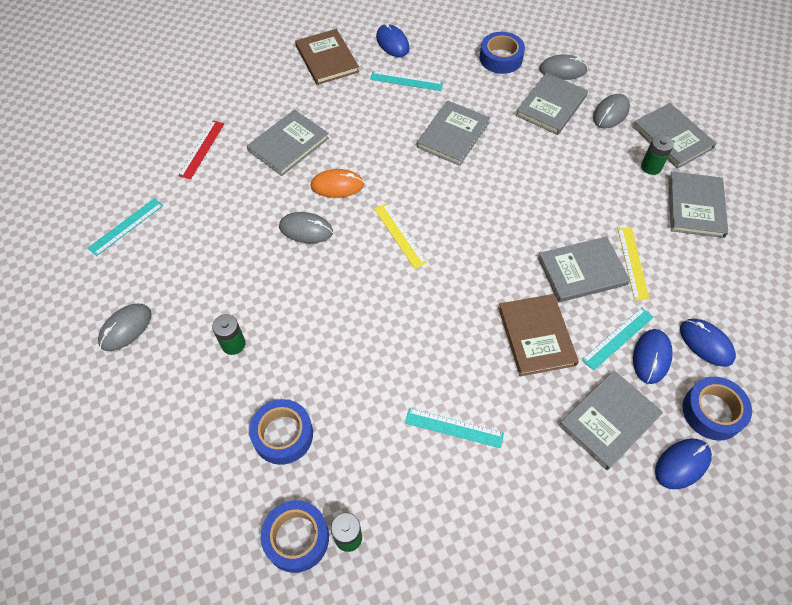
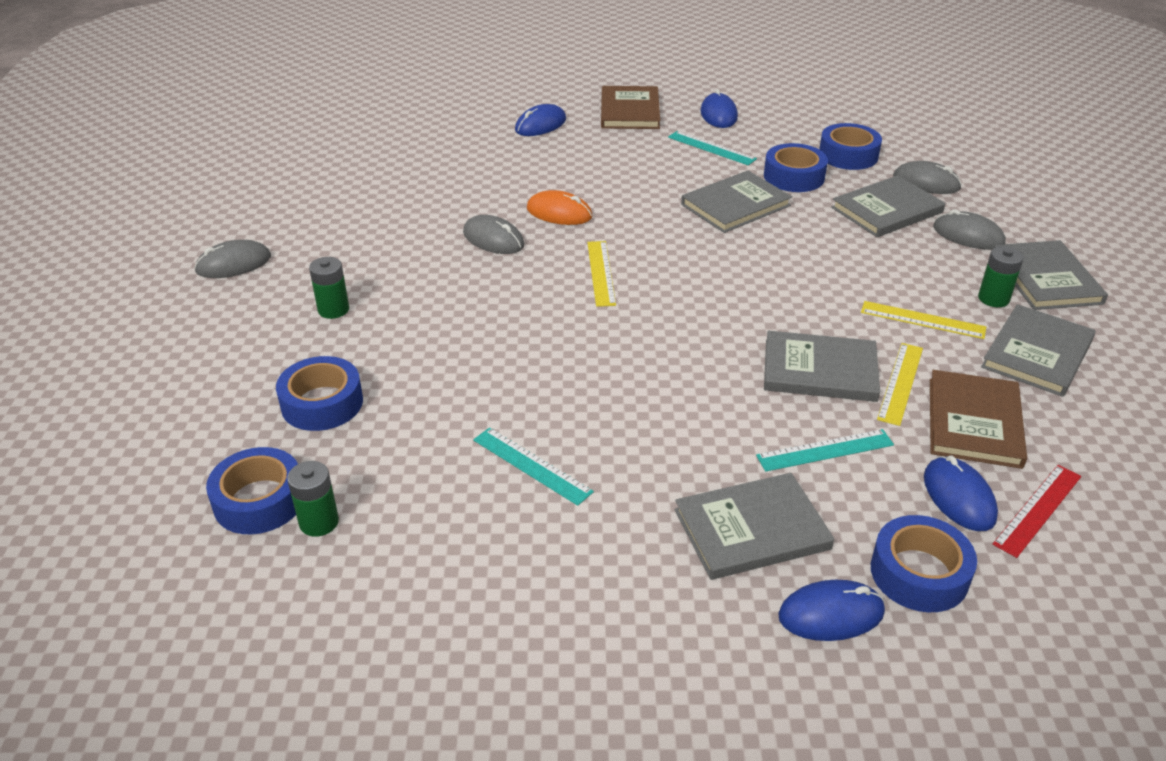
camera: 25 degrees right, 20 degrees down
turquoise ruler [88,198,163,256] -> none
red ruler [179,121,224,179] -> red ruler moved to [993,465,1081,558]
grey book [247,110,329,176] -> none
brown book [498,294,579,376] -> brown book moved to [930,370,1027,469]
grey mouse [593,94,630,129] -> grey mouse turned 60 degrees clockwise [933,209,1006,250]
blue mouse [633,329,673,384] -> blue mouse moved to [515,104,566,136]
none -> blue tape [764,143,828,192]
none -> yellow ruler [861,301,986,339]

